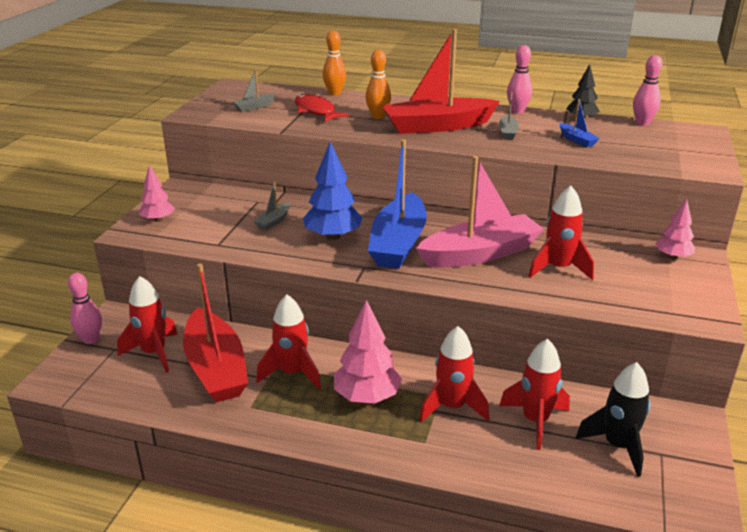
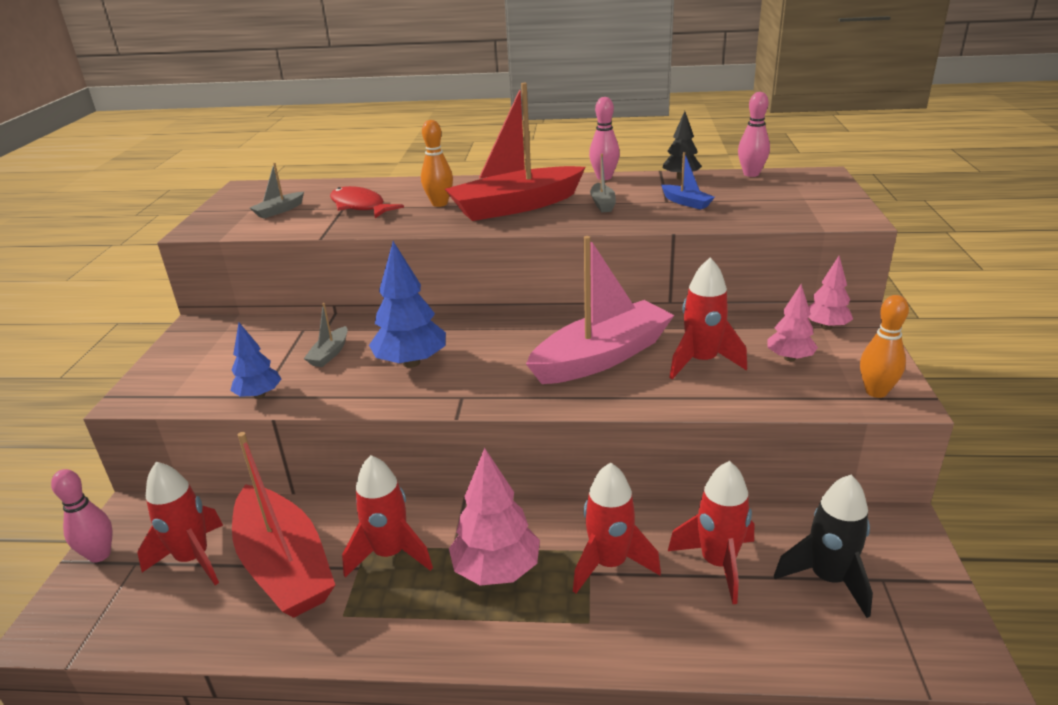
camera: 10 degrees left, 0 degrees up
pink tree [139,165,175,222] -> pink tree moved to [768,284,818,361]
orange bowling pin [323,31,346,96] -> orange bowling pin moved to [860,295,909,398]
blue boat [368,139,427,269] -> none
none -> blue tree [230,323,281,399]

